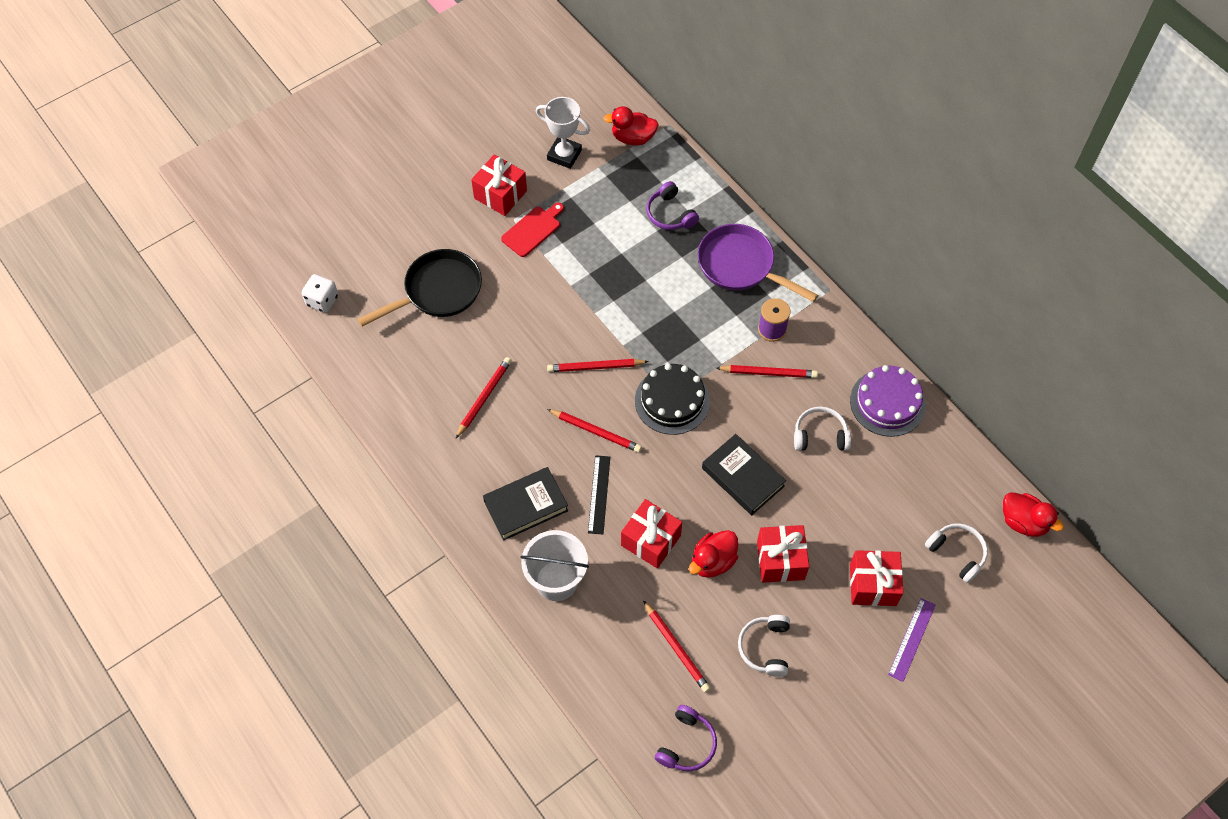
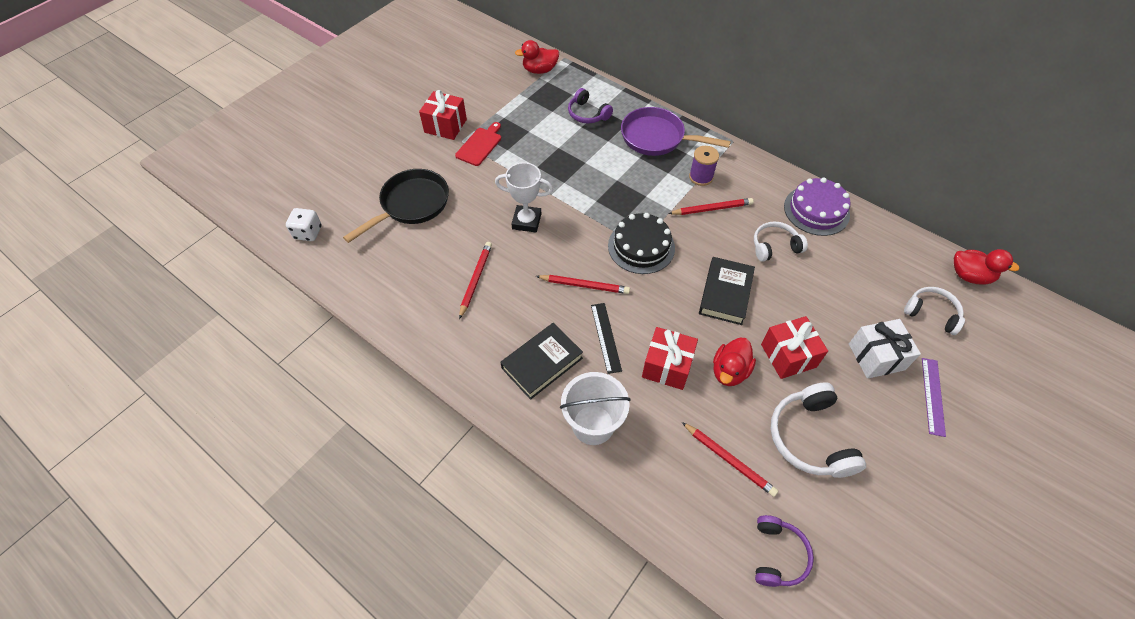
camera: 15 degrees left, 5 degrees down
white trophy [536,97,590,169] -> white trophy moved to [495,162,553,233]
red pencil [547,359,649,372] -> none
black book [702,434,786,515] -> black book turned 75 degrees clockwise [699,257,755,325]
white headphones [738,615,790,677] -> white headphones [770,382,866,478], size x1.55
red gift [850,550,903,606] -> white gift [849,319,921,379]

